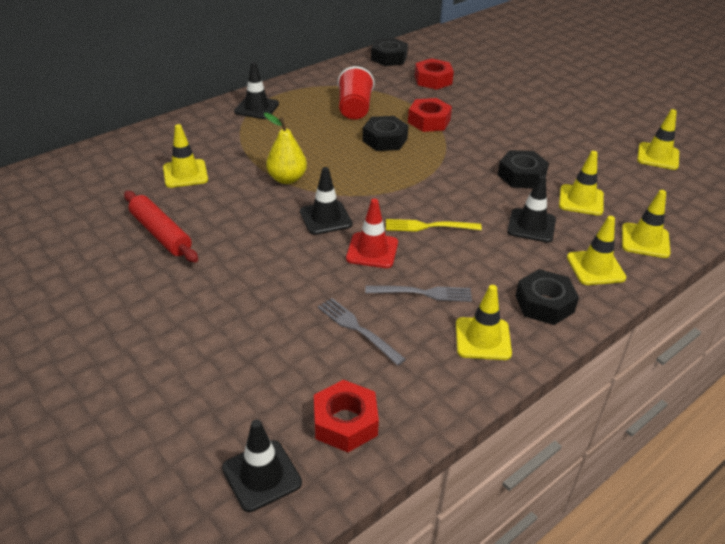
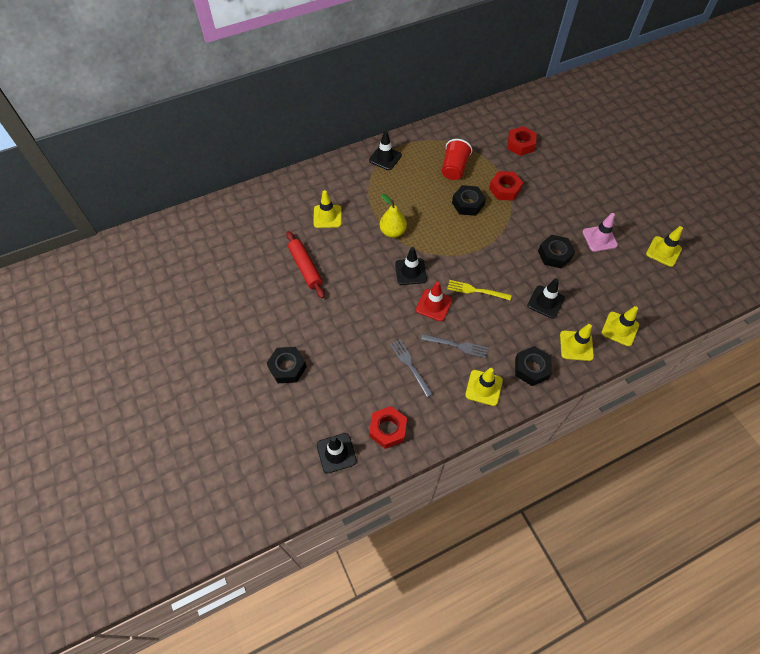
camera: 15 degrees right, 20 degrees up
black nut [371,38,408,66] -> black nut moved to [267,347,307,383]
yellow traffic cone [559,151,604,216] -> none
none -> pink traffic cone [583,213,618,252]

